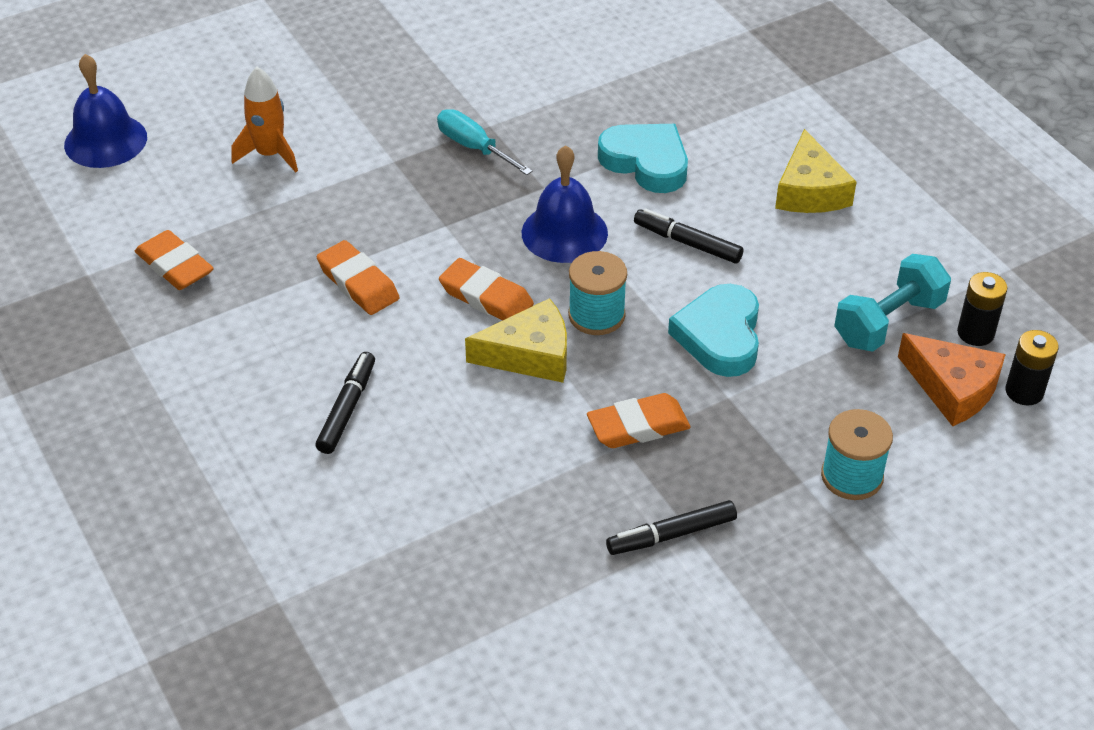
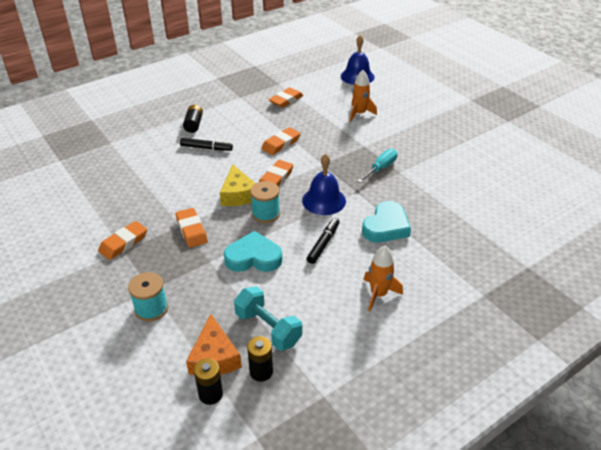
camera: 85 degrees right, 5 degrees down
black marker [606,500,737,555] -> orange eraser [98,221,147,260]
yellow cheese [775,129,857,213] -> orange rocket [364,246,403,311]
orange cheese [898,333,1006,426] -> orange cheese turned 45 degrees counterclockwise [186,314,242,375]
none -> black battery [183,105,203,133]

